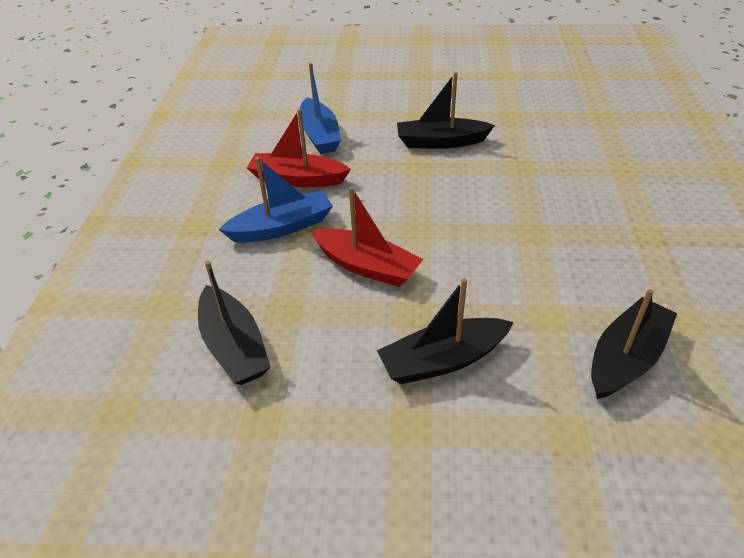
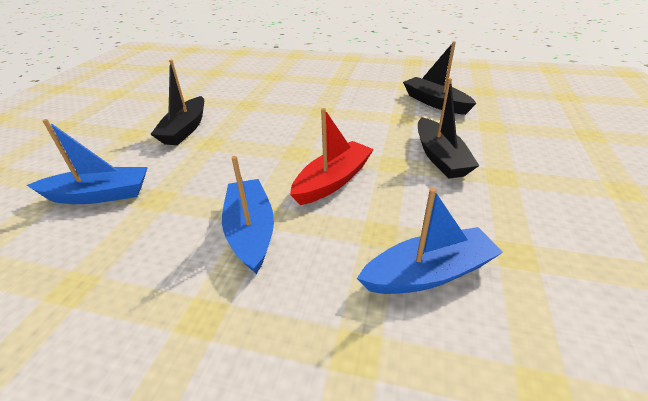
camera: 80 degrees left, 5 degrees down
black boat [198,261,271,385] -> blue boat [357,188,503,294]
red boat [247,109,351,187] -> none

